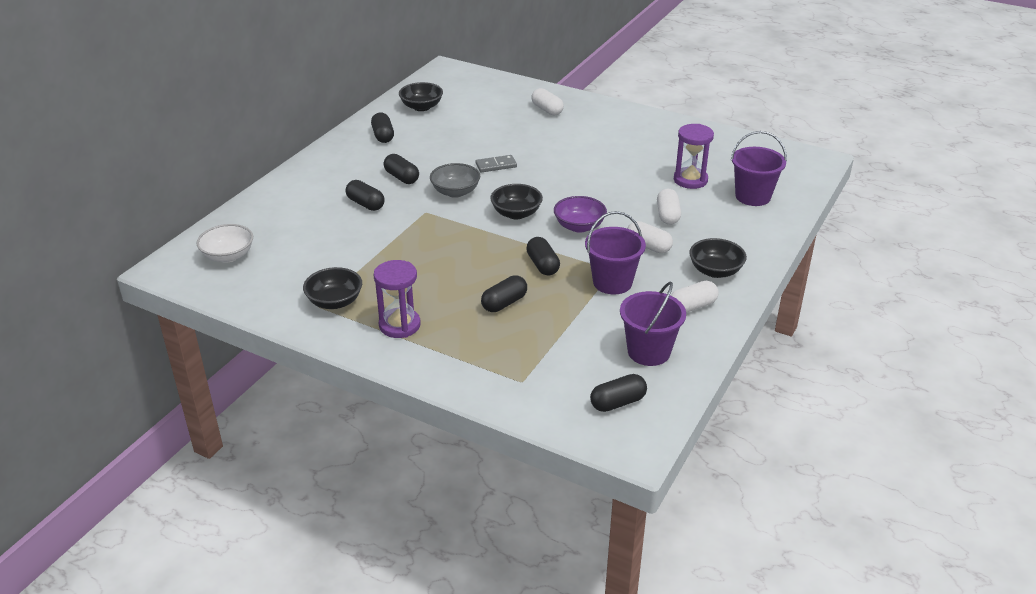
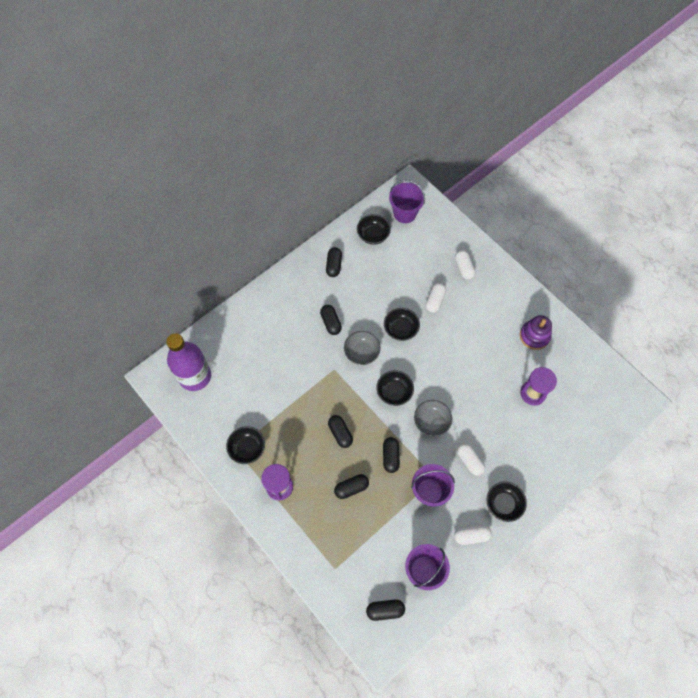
camera: 20 degrees right, 30 degrees up
white bowl [197,224,253,263] -> purple bottle [166,333,211,391]
black capsule [346,180,384,211] -> black capsule moved to [328,415,353,448]
grey domino [476,155,517,172] -> black bowl [384,308,420,341]
purple bowl [554,196,607,233] -> grey bowl [414,400,452,437]
white capsule [657,189,681,225] -> white capsule moved to [426,283,446,313]
purple bucket [731,131,787,206] -> purple bucket moved to [389,180,425,223]
none -> purple stacking toy [520,315,552,350]

